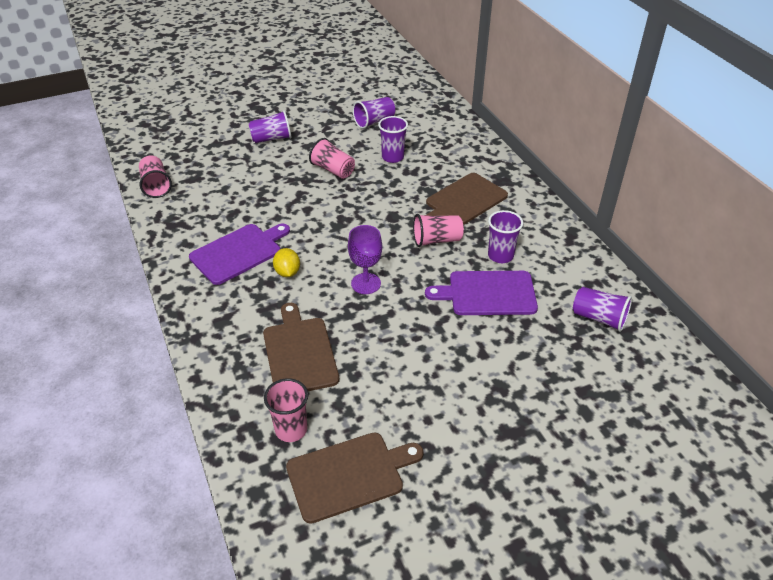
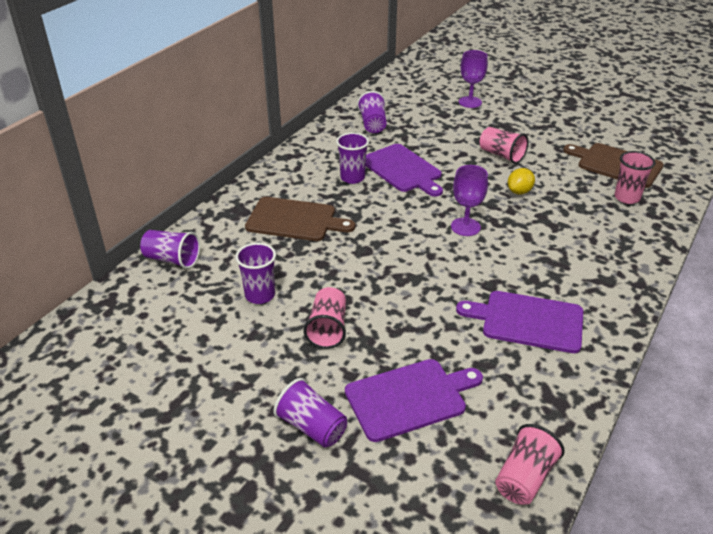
camera: 125 degrees left, 5 degrees down
brown cutting board [263,303,339,391] -> none
yellow lemon [273,248,300,277] -> yellow lemon moved to [507,168,535,194]
purple cup [353,97,395,129] -> purple cup moved to [140,230,200,269]
pink cup [413,214,464,247] -> pink cup moved to [480,127,529,164]
none -> purple cutting board [345,359,483,442]
none -> purple goblet [459,50,488,108]

